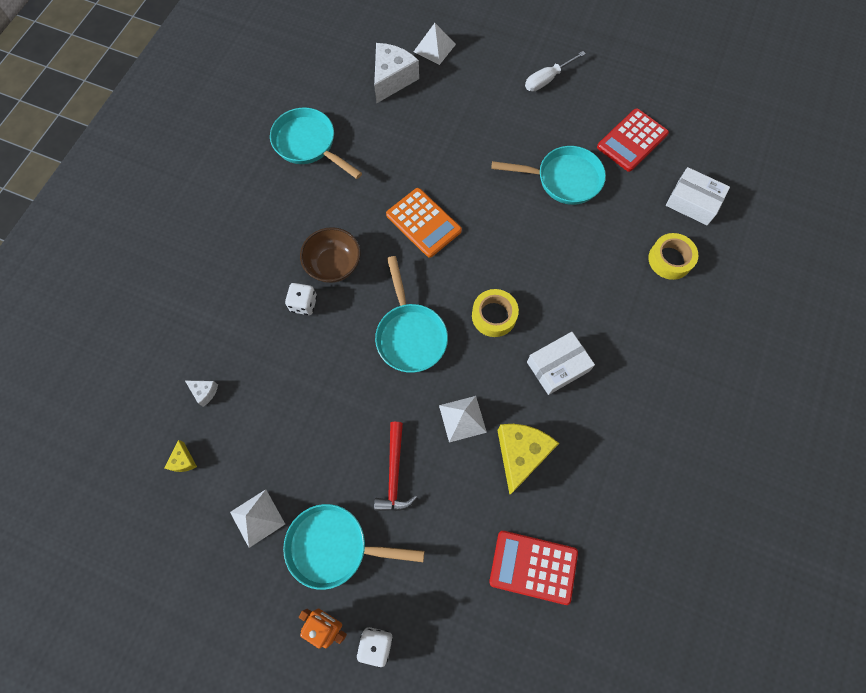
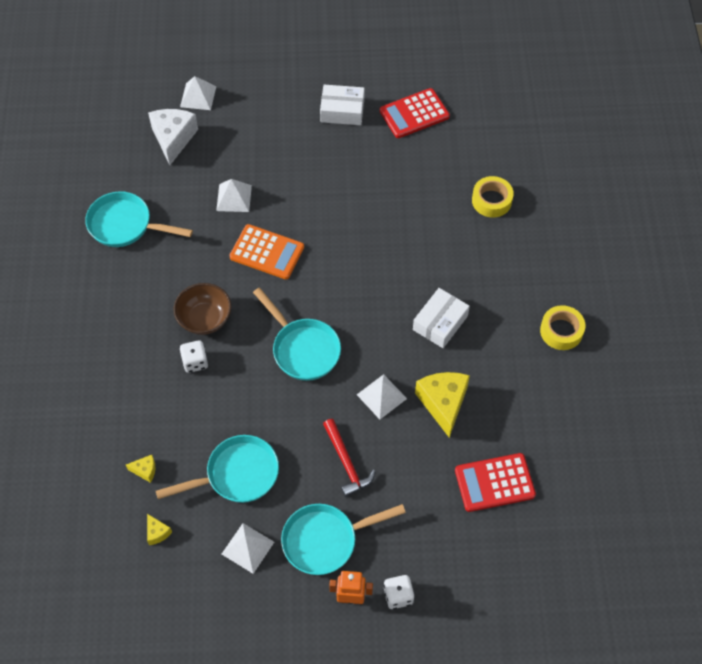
camera: 25 degrees left, 10 degrees down
white cheese [185,381,218,407] -> yellow cheese [126,455,155,483]
yellow tape [472,289,519,337] -> yellow tape moved to [540,305,585,350]
turquoise pan [491,146,606,205] -> turquoise pan moved to [156,435,279,503]
white screwdriver [525,51,586,92] -> none
red calculator [597,108,669,172] -> red calculator turned 45 degrees clockwise [380,88,450,138]
white box [666,167,730,225] -> white box moved to [320,85,365,125]
none -> white pyramid [216,179,252,212]

